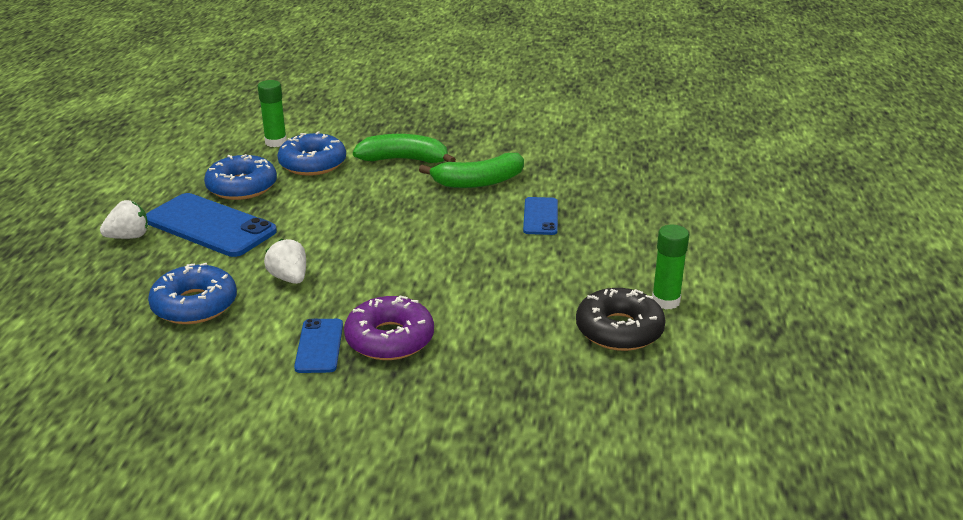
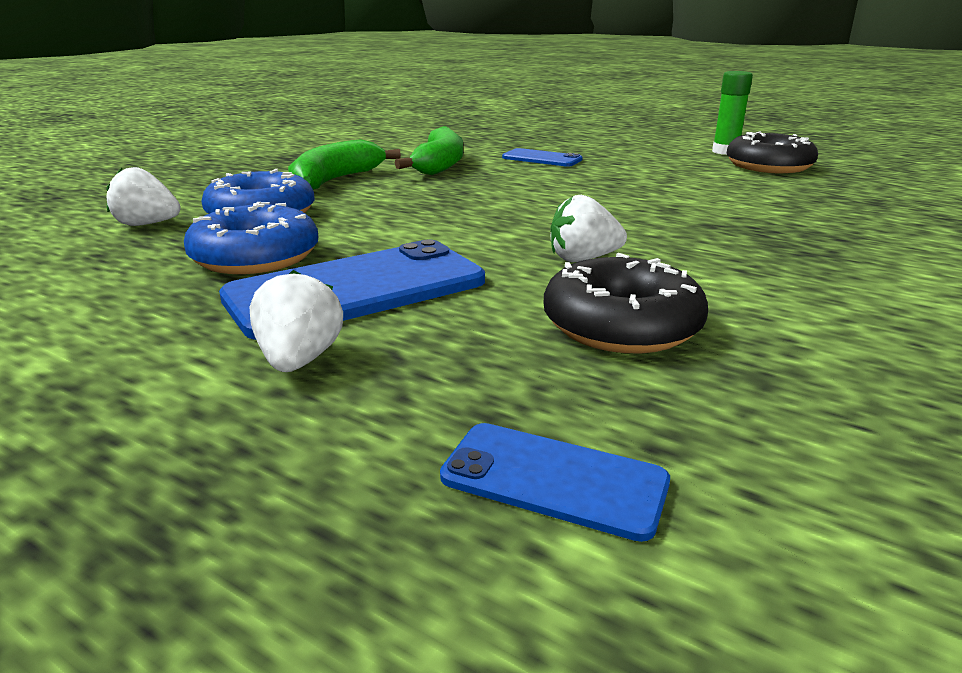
camera: 65 degrees left, 5 degrees down
blue donut [148,263,237,324] -> black donut [544,253,708,353]
green glue stick [258,80,287,147] -> white strawberry [106,167,181,226]
blue phone [294,319,343,373] -> blue phone moved to [440,423,670,542]
purple donut [344,296,434,360] -> none

